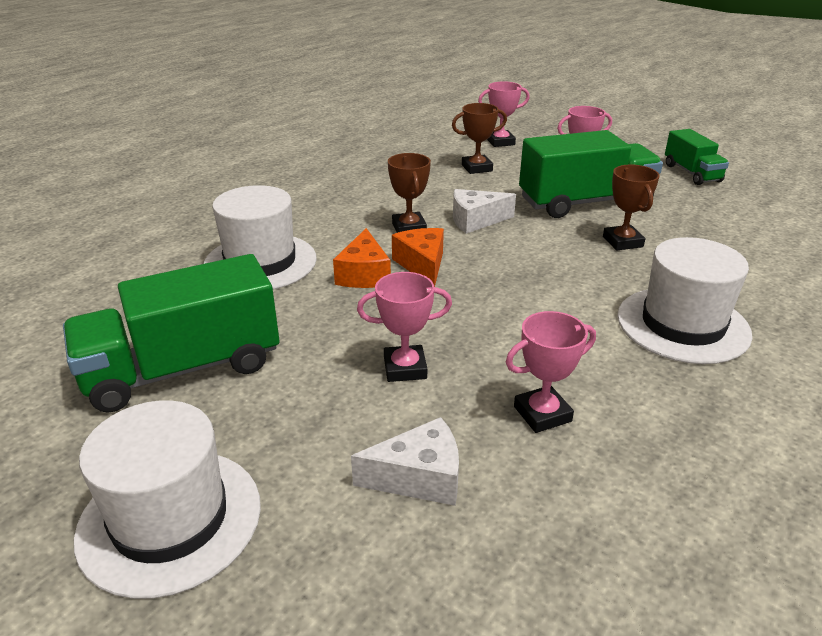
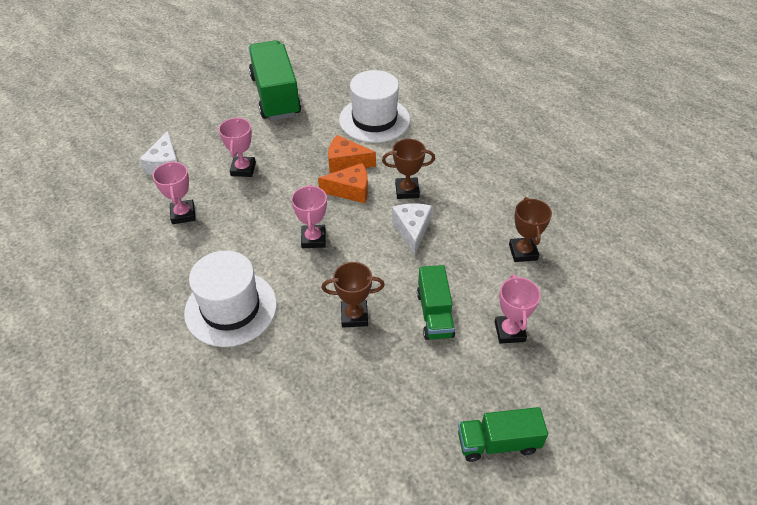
camera: 100 degrees right, 15 degrees up
white hat [74,400,261,599] -> none
pink trophy [478,81,530,147] -> pink trophy moved to [291,184,327,248]
green truck [519,130,663,218] -> green truck [417,265,455,340], size x0.56

